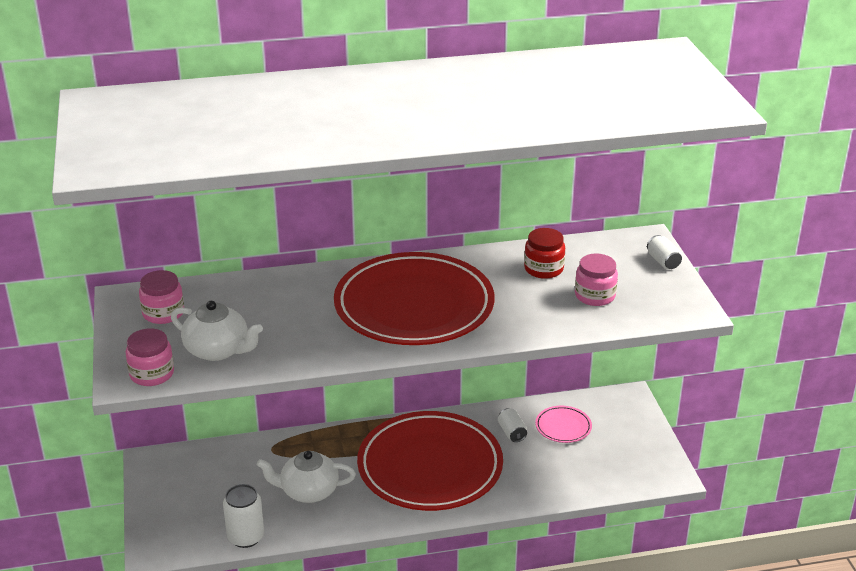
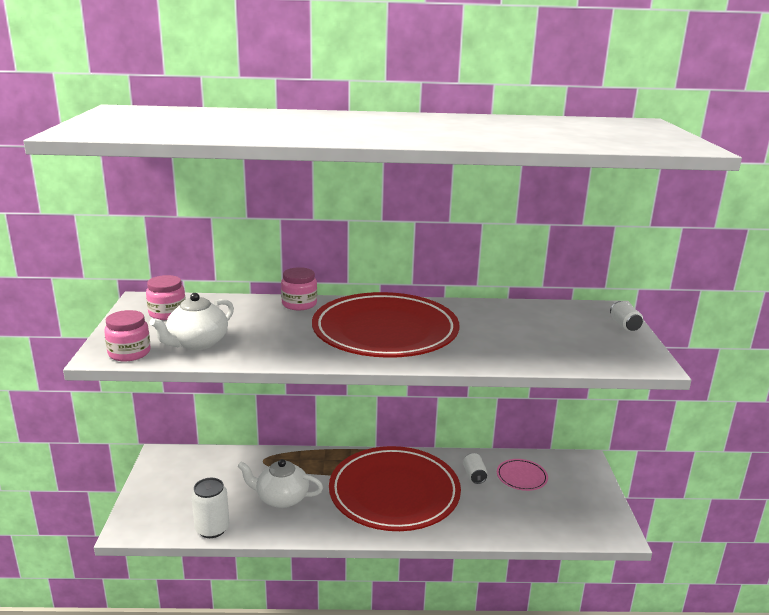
camera: 10 degrees right, 10 degrees down
white teapot [171,301,263,361] -> white teapot turned 90 degrees clockwise [150,293,234,350]
red jar [524,228,565,279] -> none
pink jar [575,253,618,306] -> pink jar moved to [281,267,317,310]

